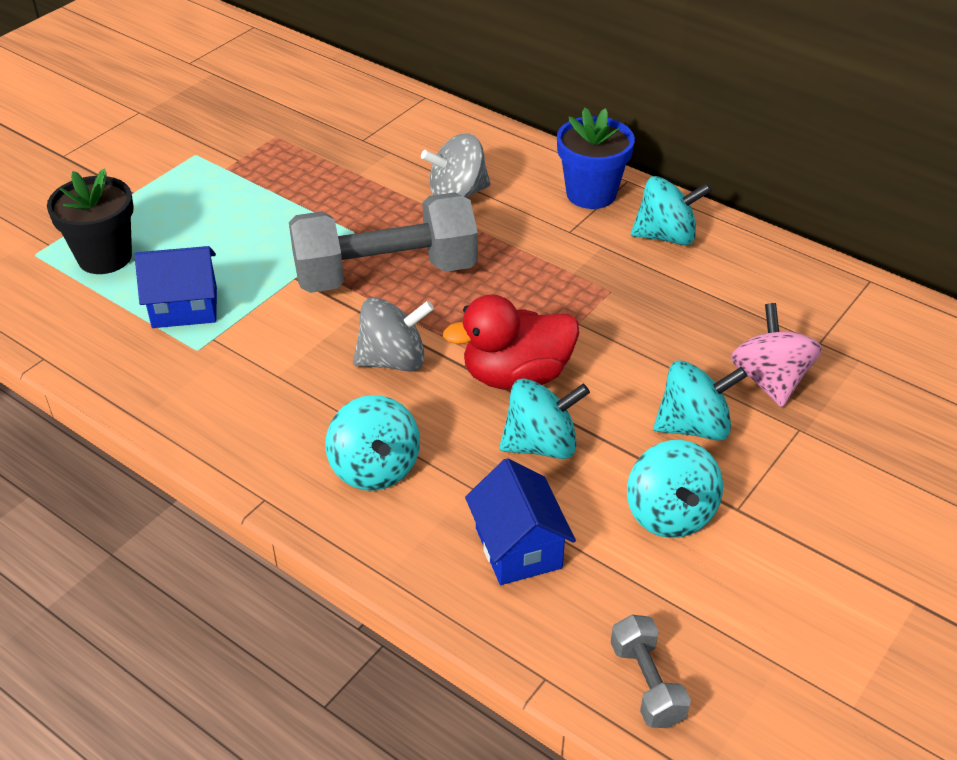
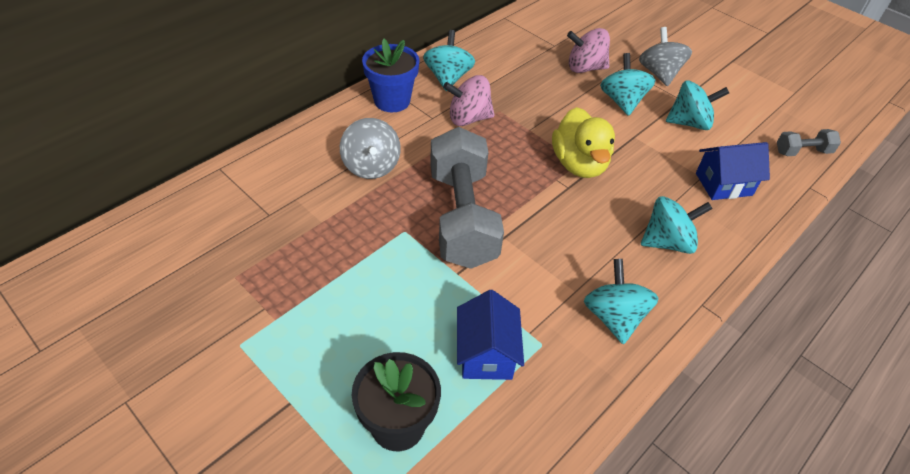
camera: 85 degrees left, 5 degrees up
grey spinning top [353,297,434,372] -> grey spinning top moved to [639,27,692,86]
red duck [443,294,579,390] -> yellow duck [552,107,615,178]
turquoise spinning top [499,379,590,459] -> turquoise spinning top moved to [584,259,659,344]
none -> pink spinning top [443,75,495,126]

